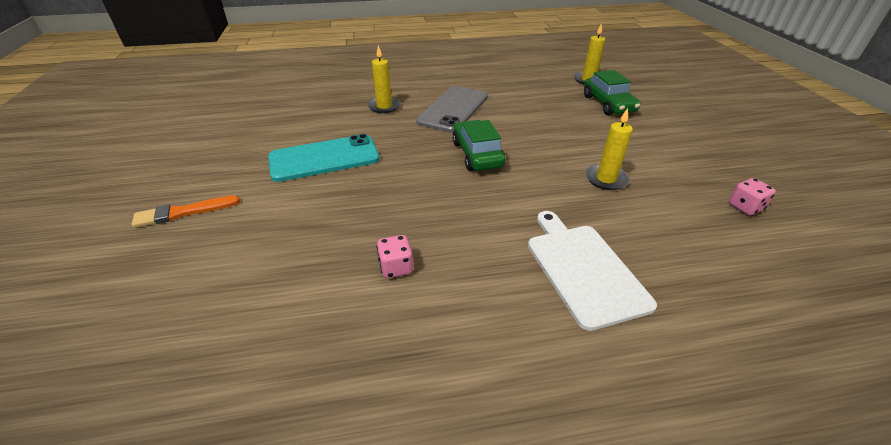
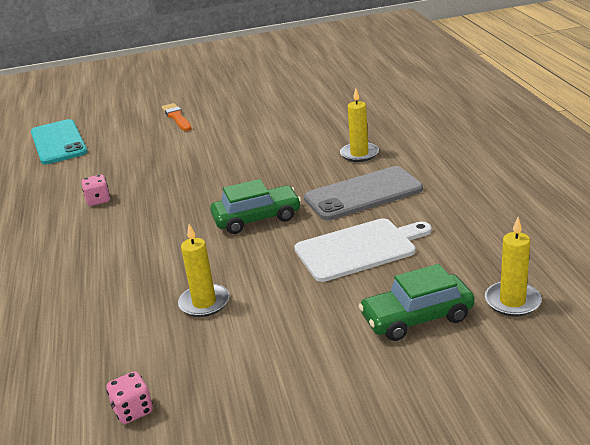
camera: 90 degrees right, 10 degrees down
turquoise phone [268,134,380,182] -> turquoise phone moved to [31,119,88,165]
grey phone [416,86,488,133] -> grey phone turned 45 degrees counterclockwise [304,166,423,220]
white cutting board [528,211,657,331] -> white cutting board moved to [294,218,432,282]

